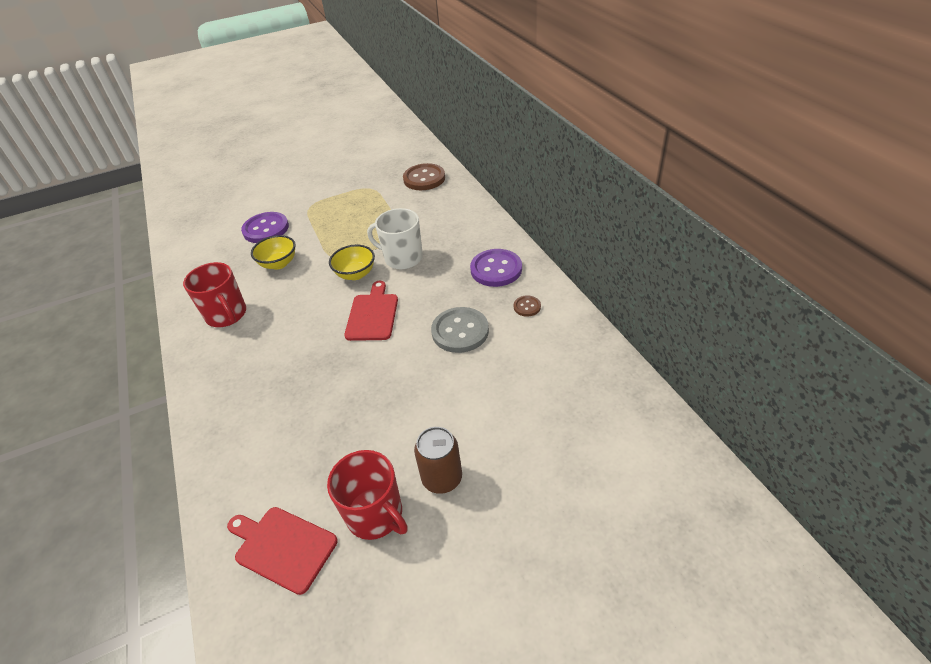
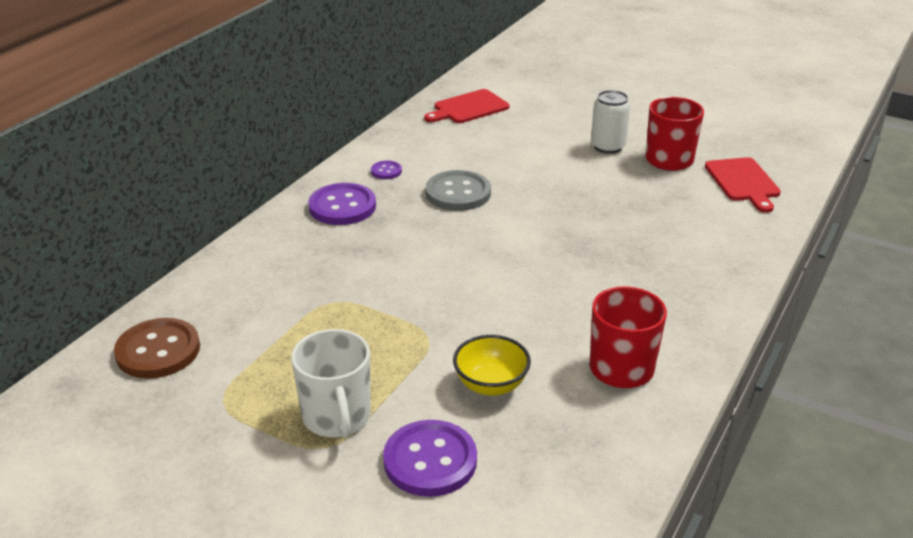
camera: 130 degrees left, 10 degrees down
yellow bowl [329,245,375,280] -> none
red cutting board [344,281,398,341] -> red cutting board moved to [424,89,509,123]
white mug [367,208,423,269] -> white mug moved to [291,329,371,438]
brown can [414,427,462,494] -> white can [591,90,630,154]
brown button [514,295,541,317] -> purple button [371,161,402,179]

